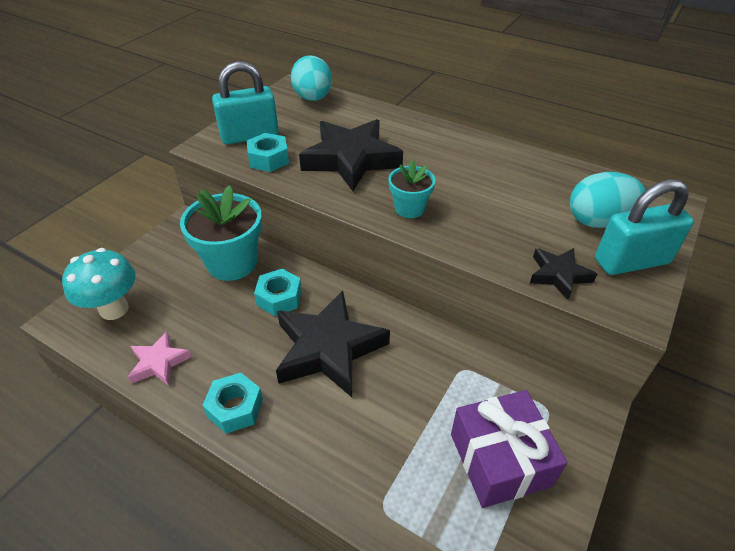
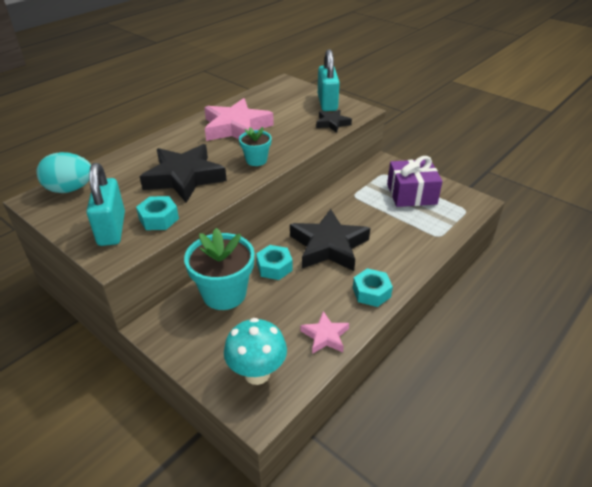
camera: 80 degrees left, 5 degrees down
turquoise egg [570,172,646,228] -> none
none -> pink star [204,98,274,141]

